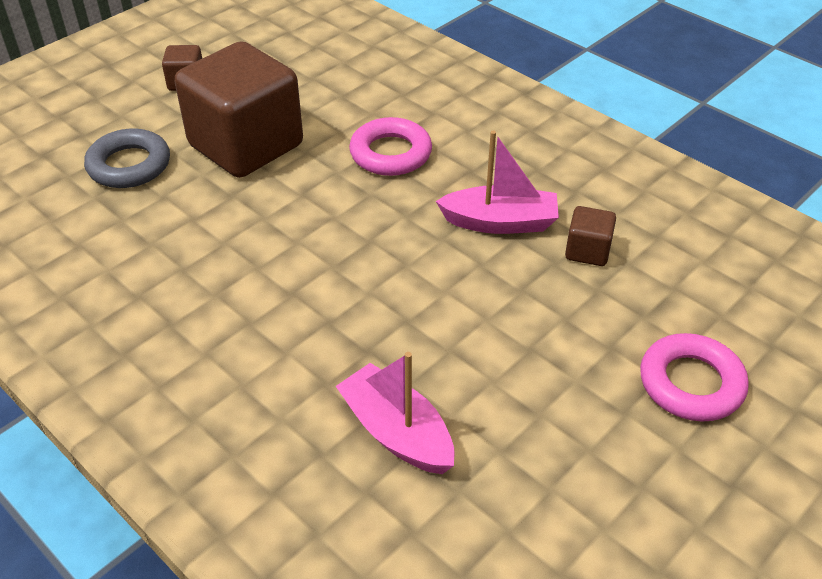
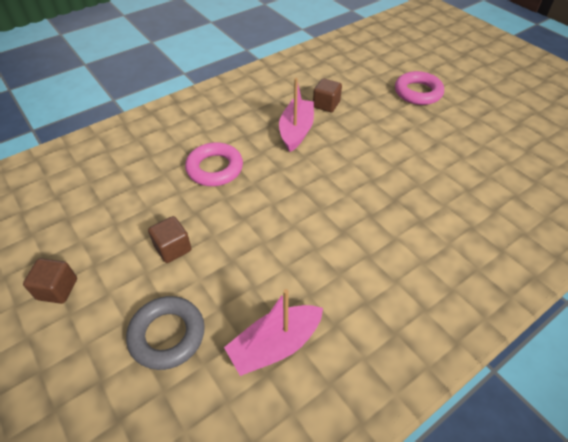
camera: 80 degrees left, 5 degrees up
brown cube [175,41,303,178] -> brown cube [148,216,192,263], size x0.42
pink boat [336,352,455,474] -> pink boat moved to [224,289,323,376]

